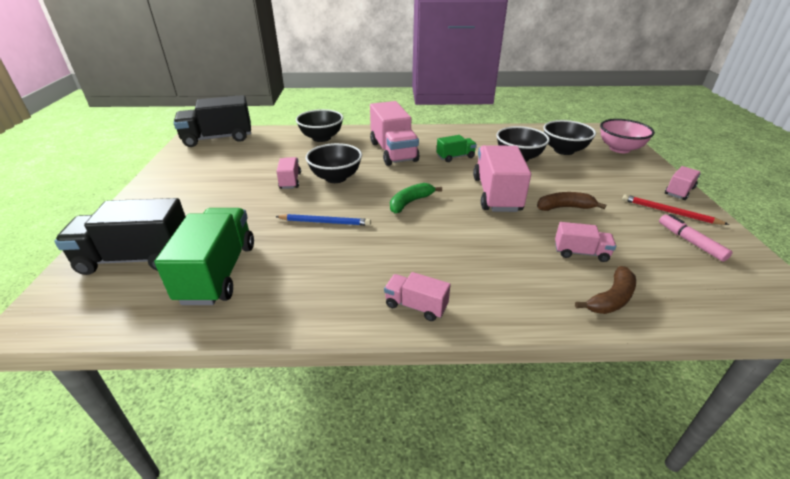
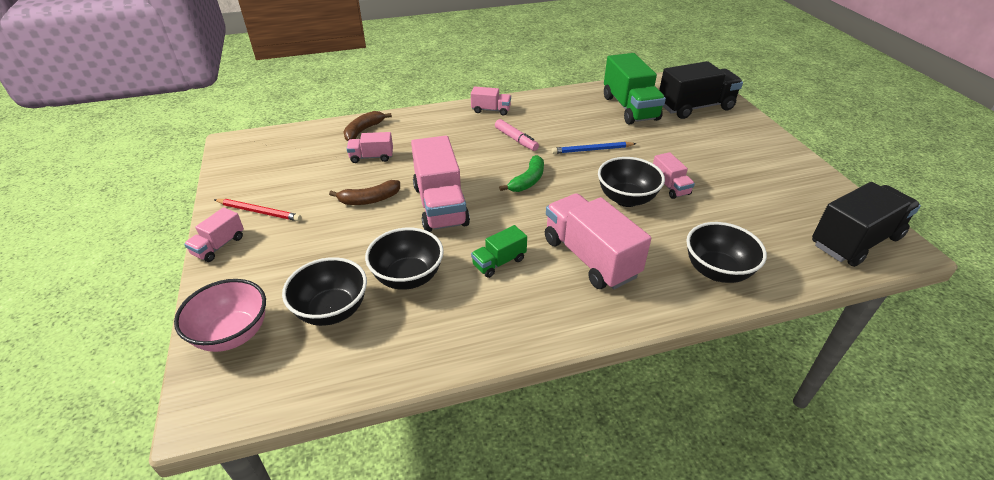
camera: 165 degrees right, 5 degrees up
pink marker [659,214,732,262] -> pink marker moved to [495,119,539,151]

